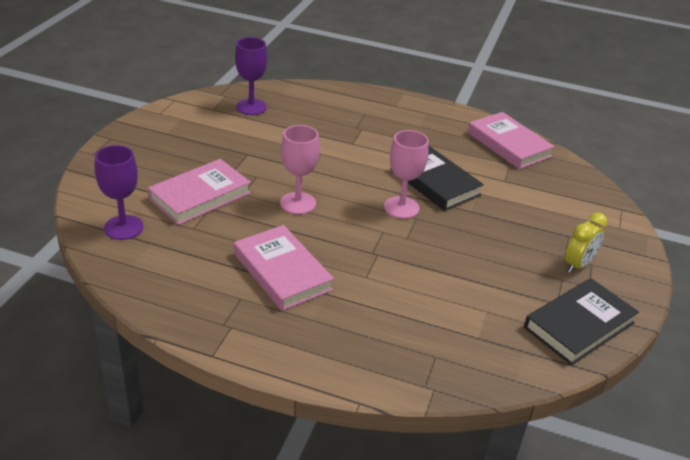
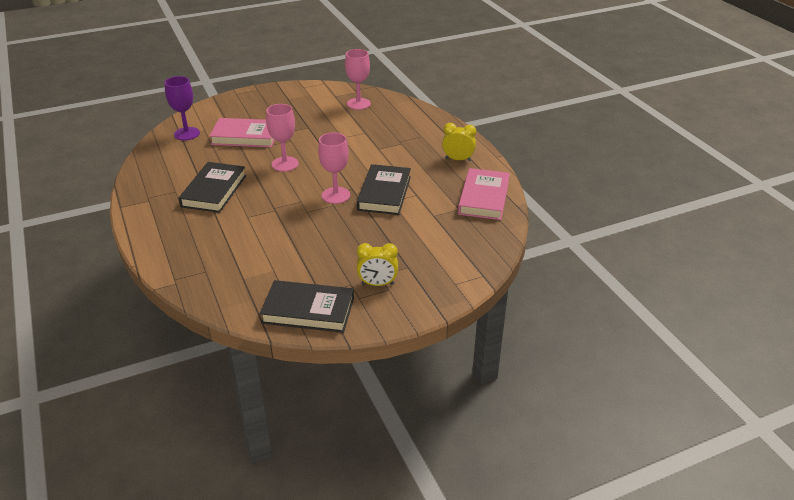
camera: 50 degrees right, 0 degrees up
pink book [234,225,334,311] -> black book [178,162,246,213]
purple goblet [235,37,268,115] -> pink goblet [345,49,371,110]
none -> yellow clock [442,123,476,161]

